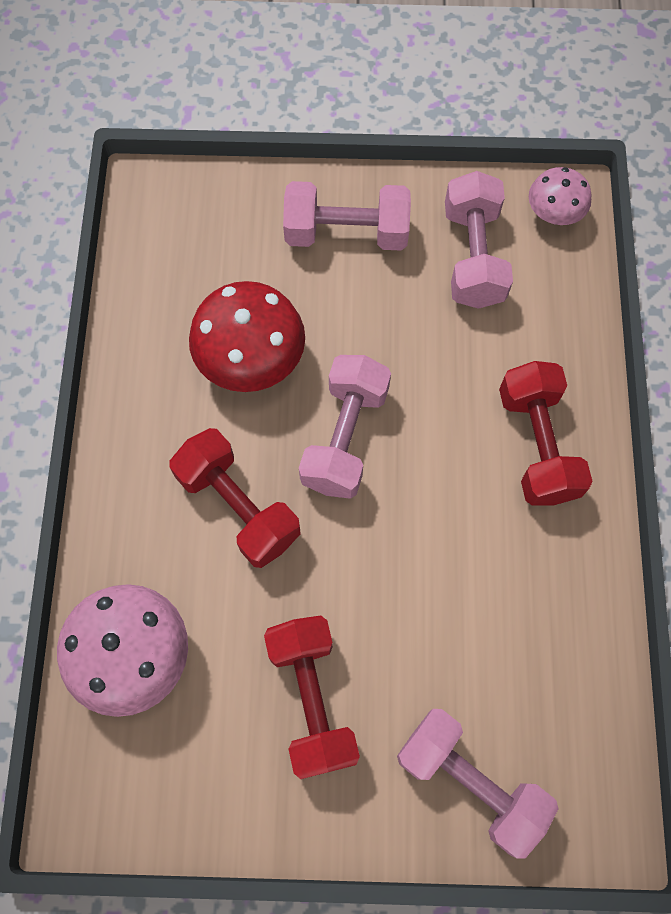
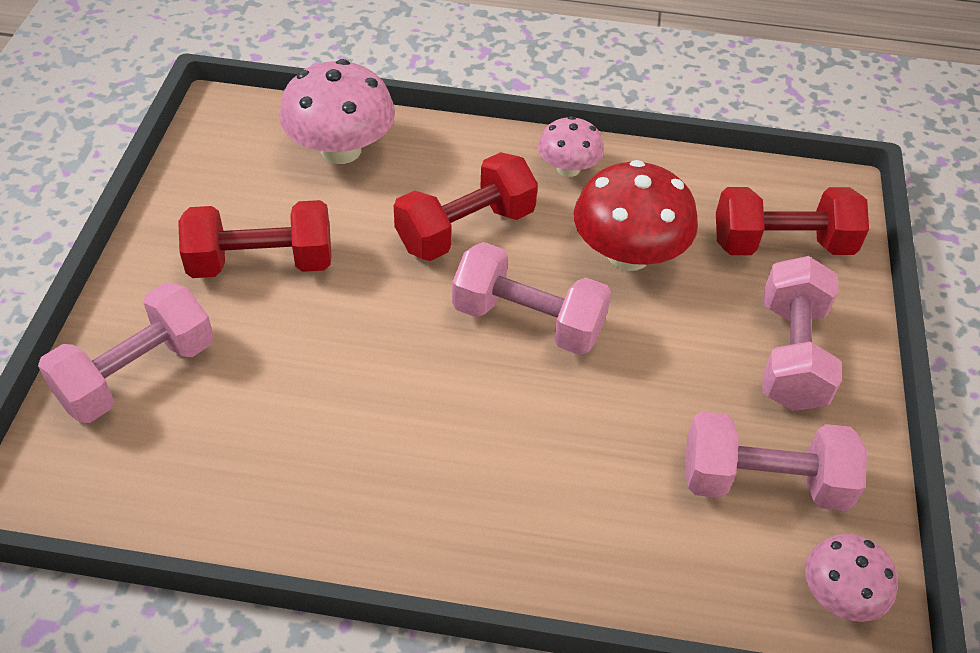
camera: 95 degrees right, 20 degrees down
red dumbbell [499,361,593,506] -> red dumbbell moved to [716,187,869,255]
none -> pink mushroom [538,116,604,177]

